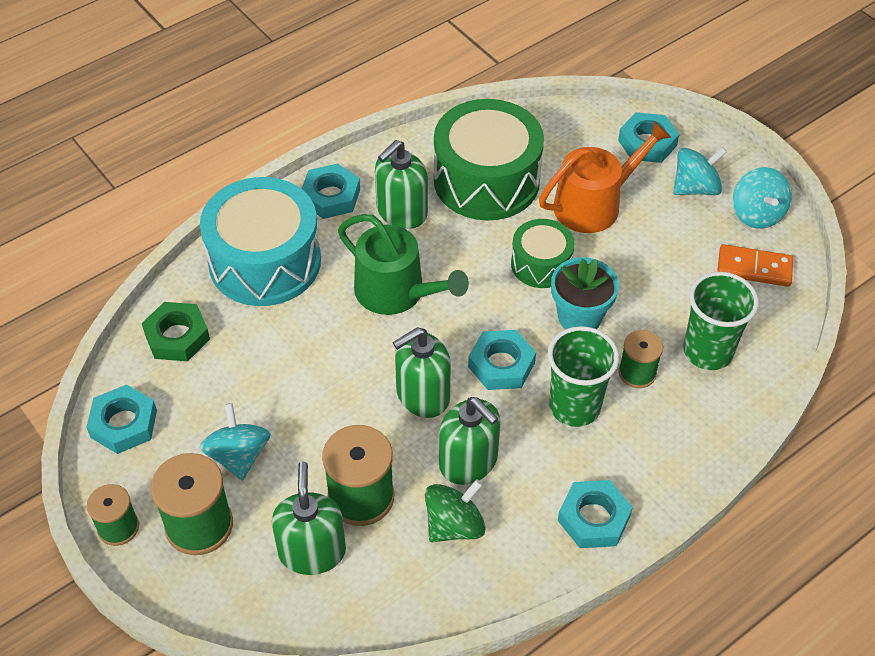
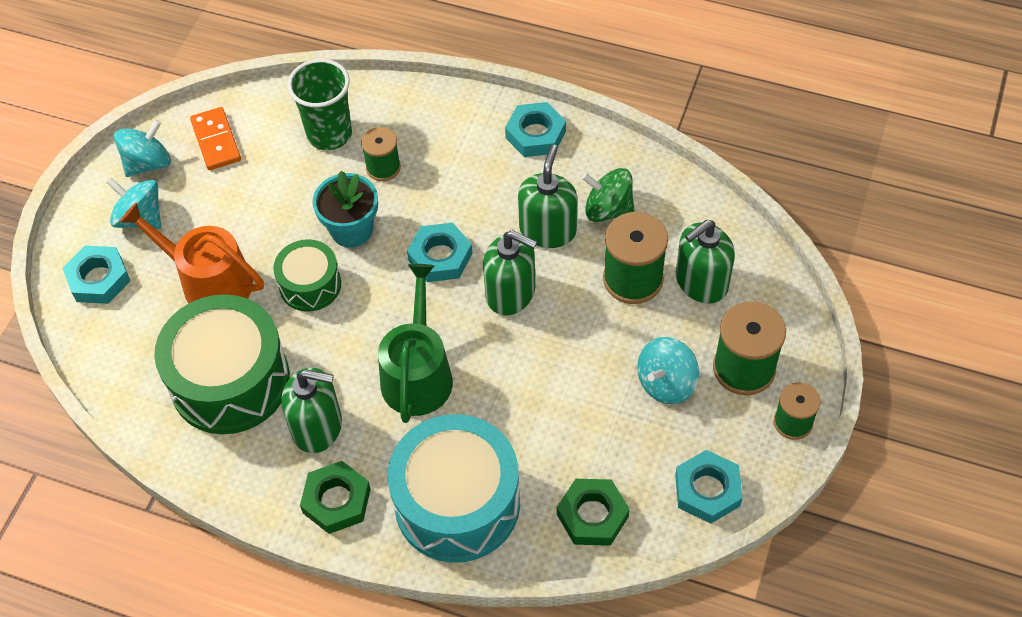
camera: 120 degrees left, 5 degrees up
turquoise nut [302,163,360,219] -> green nut [300,461,371,534]
green cup [548,326,619,427] -> none

